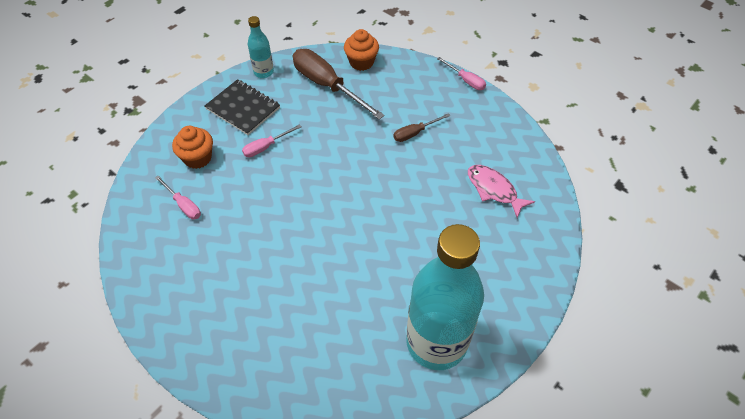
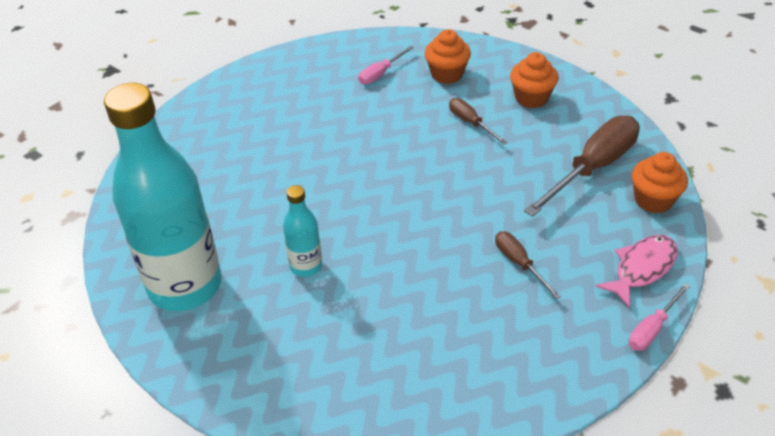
camera: 90 degrees right, 10 degrees down
black notebook [205,79,280,135] -> orange cupcake [510,52,558,108]
pink screwdriver [242,124,301,157] -> brown screwdriver [449,98,507,145]
turquoise bottle [248,16,274,78] -> turquoise bottle moved to [283,185,322,277]
pink fish [468,165,535,218] -> pink fish moved to [595,235,678,308]

